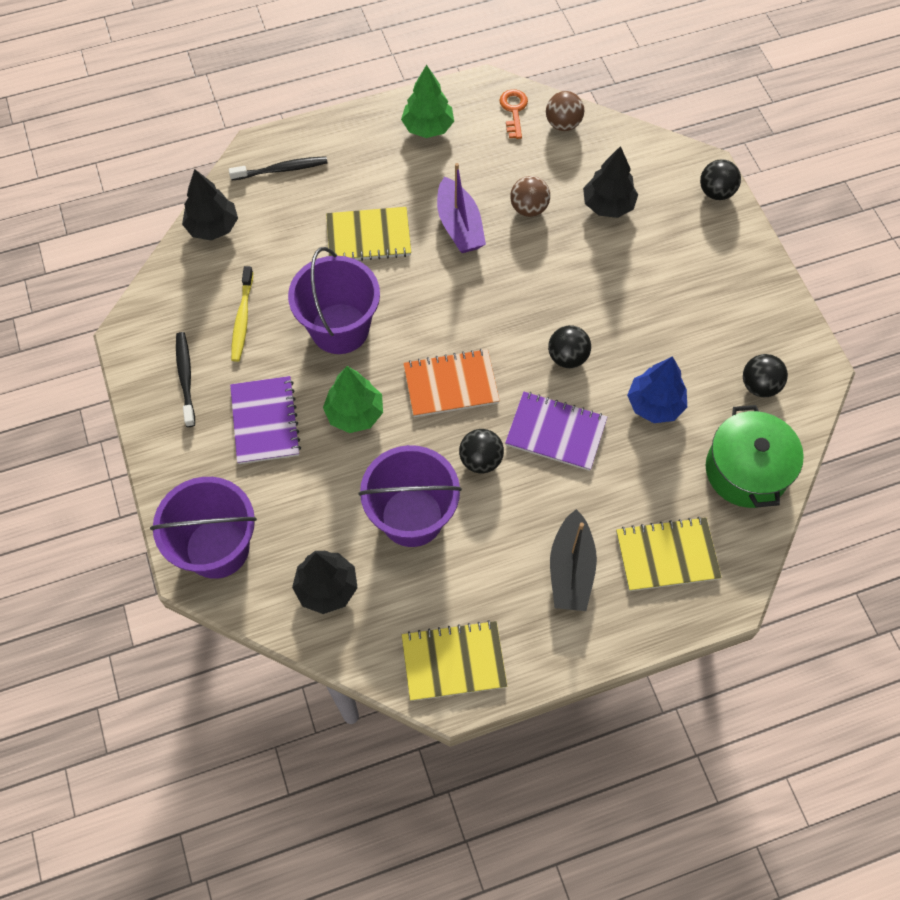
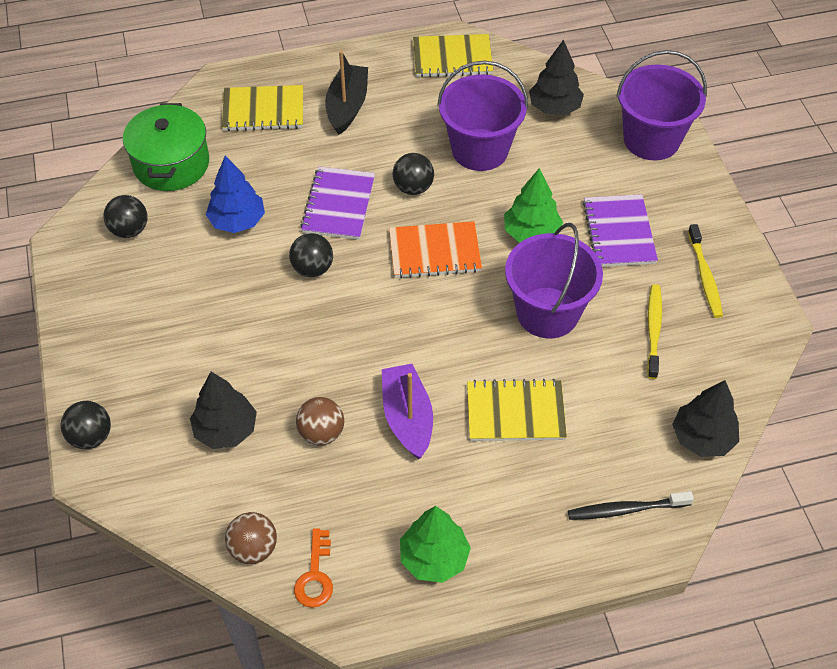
camera: 175 degrees left, 10 degrees down
black toothbrush [176,332,195,427] -> yellow toothbrush [688,224,723,318]
purple notebook [505,391,607,471] -> purple notebook turned 75 degrees clockwise [300,166,375,240]

